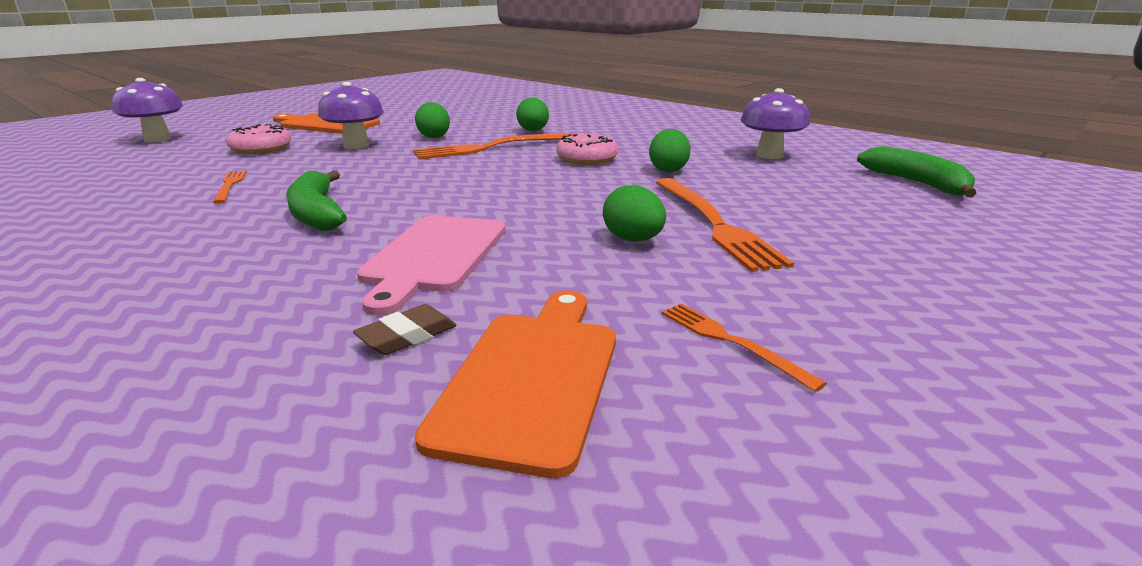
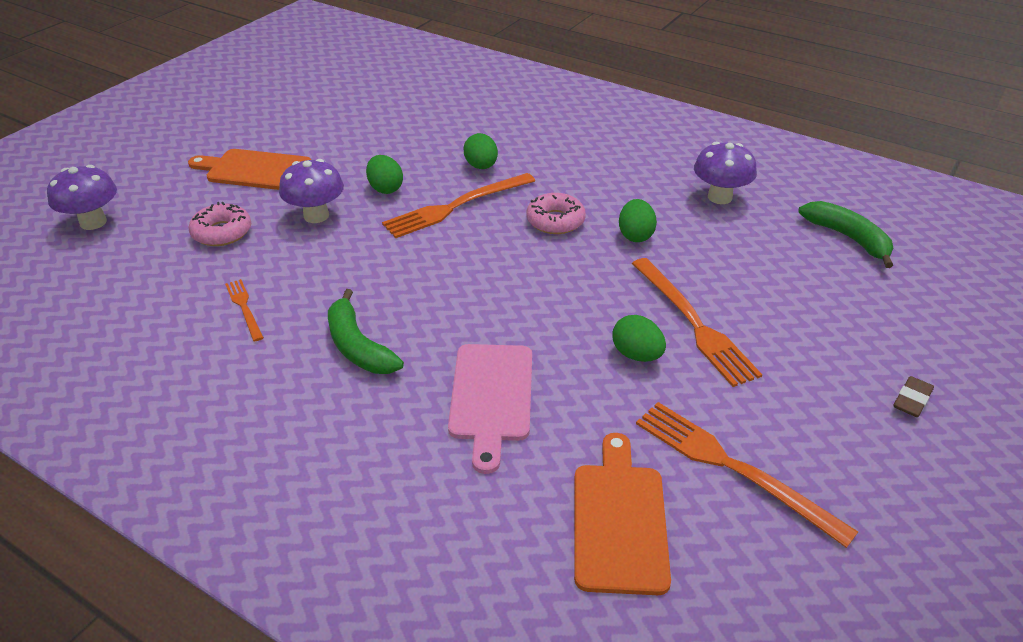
camera: 10 degrees left, 15 degrees up
brown eraser [353,304,457,355] -> brown eraser moved to [894,376,934,417]
orange fork [661,303,827,392] -> orange fork [636,402,858,548], size x1.93

